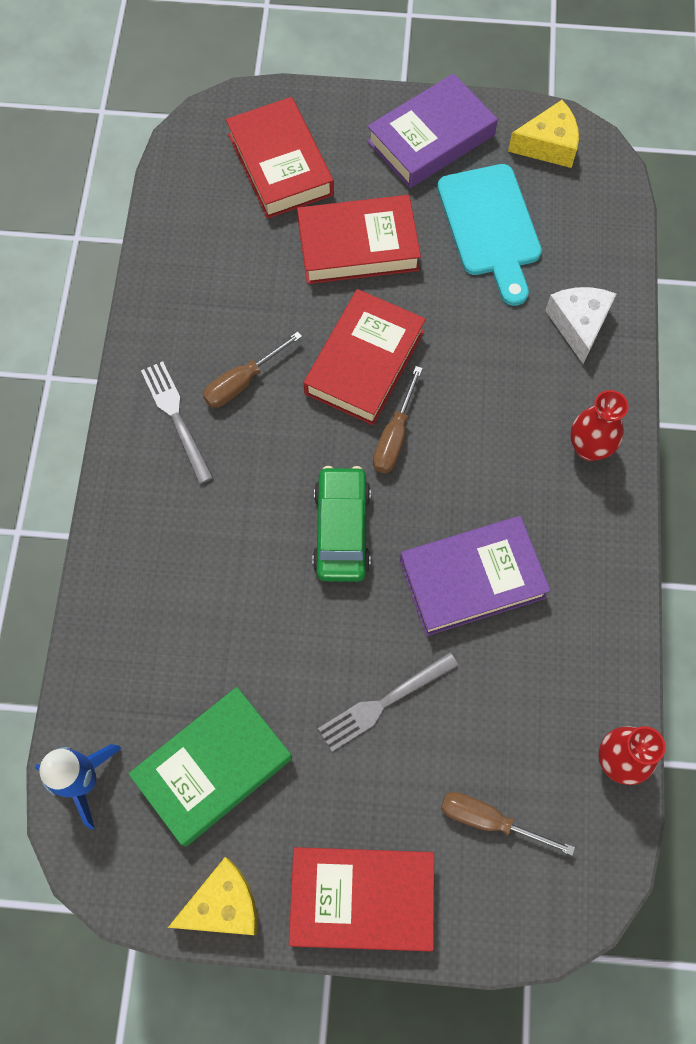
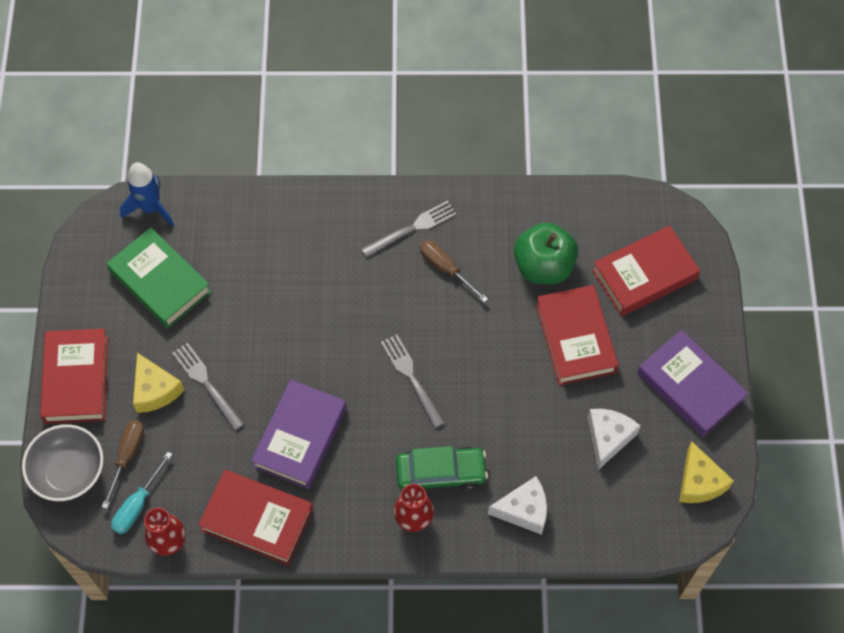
camera: 85 degrees right, 5 degrees down
yellow cheese [168,857,257,935] -> yellow cheese moved to [133,353,184,413]
red book [304,289,426,425] -> red book moved to [198,470,313,565]
green car [312,466,371,582] -> green car moved to [396,446,488,491]
brown screwdriver [373,366,423,473] -> grey fork [381,334,445,428]
purple book [400,516,551,636] -> purple book turned 45 degrees clockwise [251,379,347,489]
turquoise cutting board [437,164,542,306] -> white cheese [588,409,641,470]
none -> grey bowl [22,424,103,501]
none -> turquoise screwdriver [111,452,173,534]
none -> green apple [514,222,578,284]

